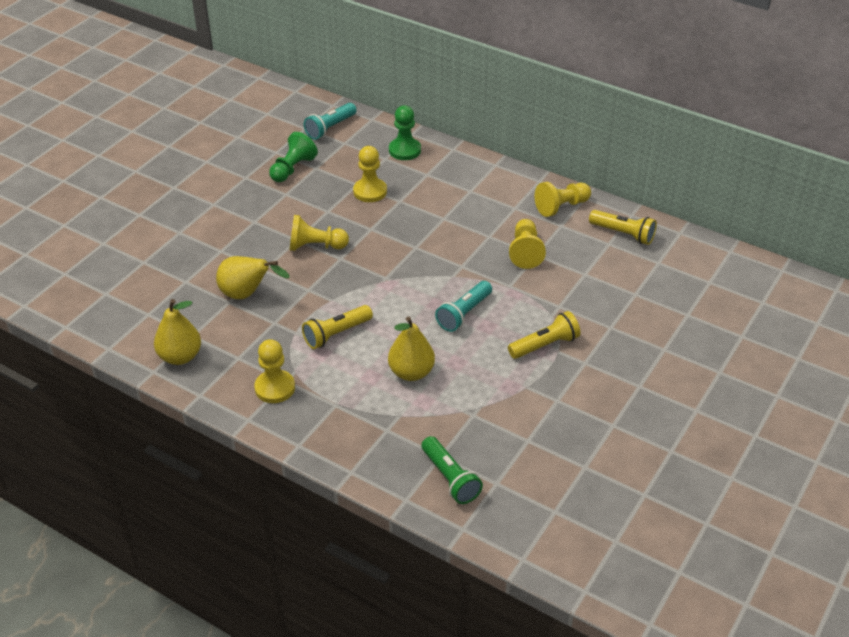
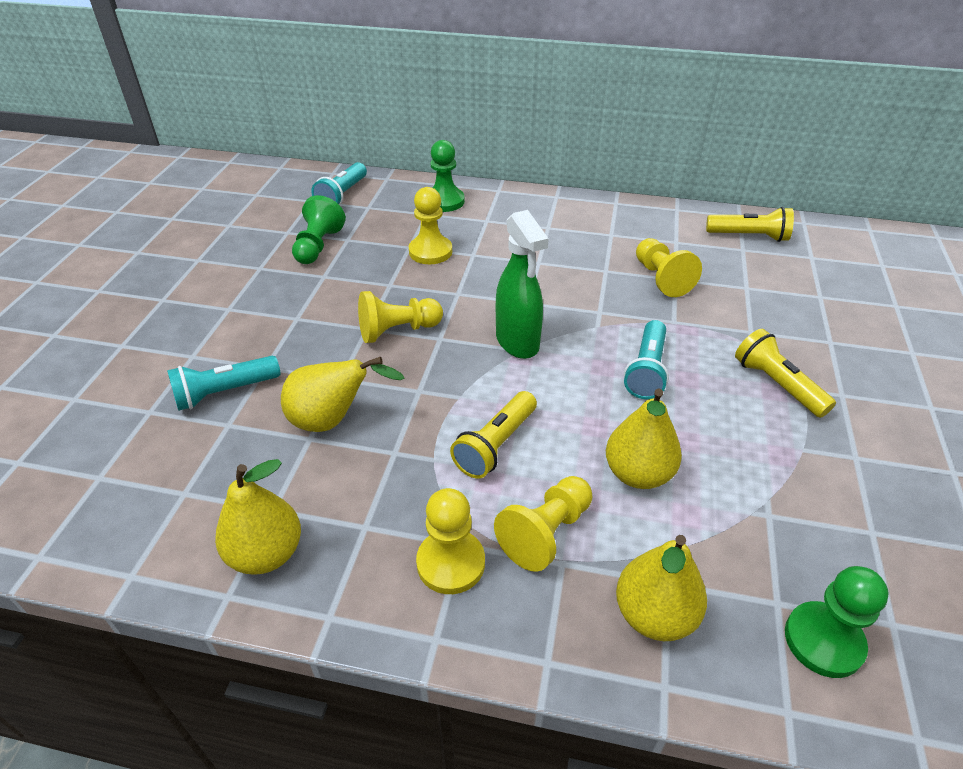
camera: 20 degrees left, 0 degrees up
green flashlight [421,436,483,504] -> green pawn [785,566,888,678]
yellow flashlight [508,311,581,359] -> yellow flashlight turned 75 degrees counterclockwise [735,329,836,418]
yellow pawn [535,182,591,217] -> yellow pawn moved to [494,476,592,572]
none -> turquoise flashlight [167,356,281,411]
none -> green spray bottle [496,210,549,359]
none -> yellow pear [616,535,707,641]

